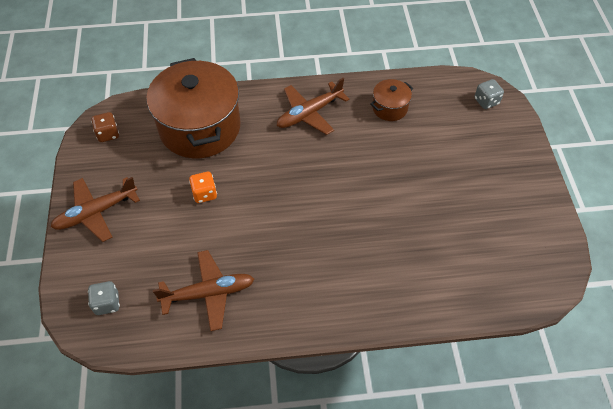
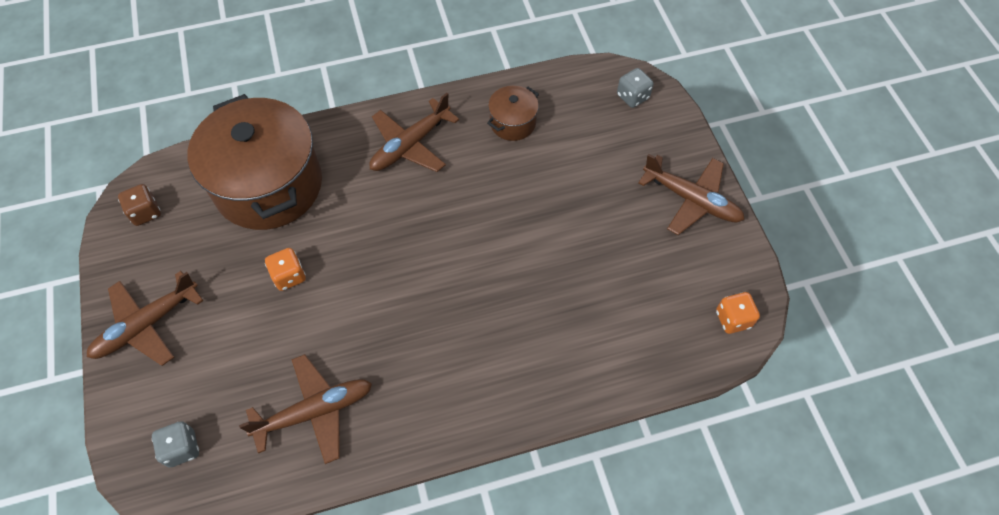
camera: 10 degrees left, 5 degrees up
none -> brown plane [638,154,745,235]
none -> orange dice [716,292,760,334]

